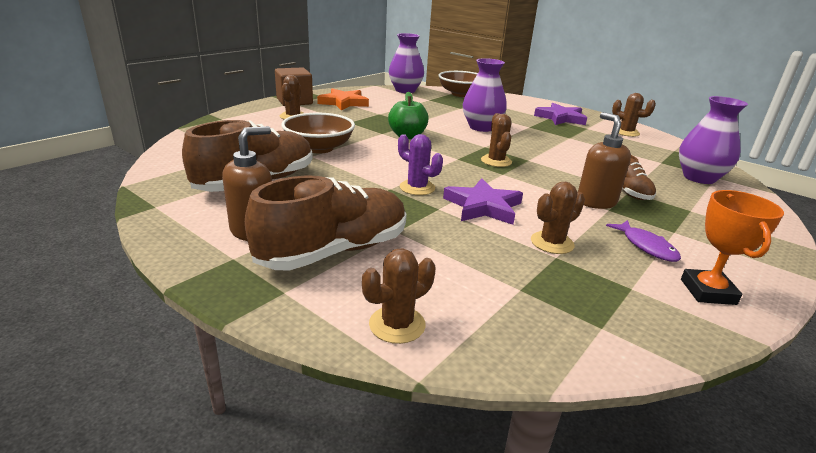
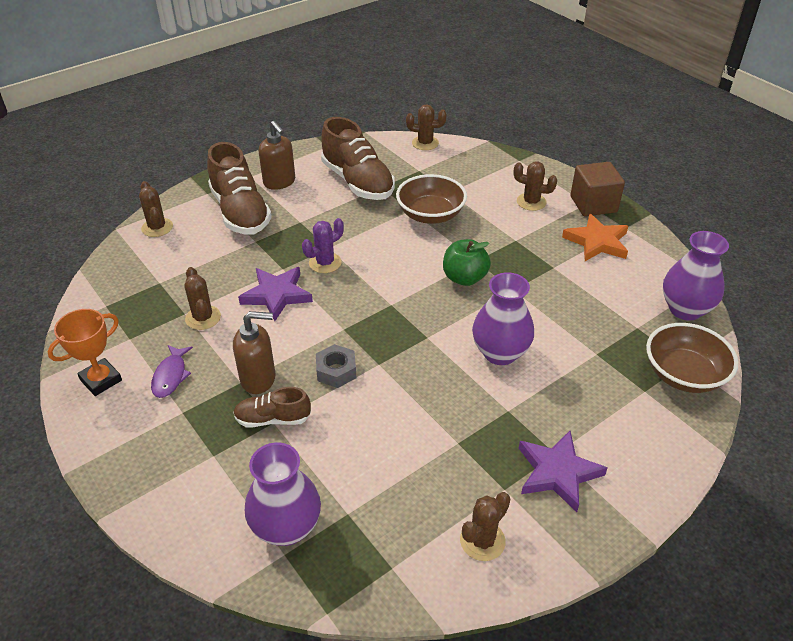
camera: 105 degrees right, 15 degrees up
brown cactus [481,113,512,167] -> brown cactus moved to [406,104,447,150]
purple fish [606,220,681,262] -> purple fish turned 75 degrees counterclockwise [151,345,193,398]
orange trophy [681,190,784,305] -> orange trophy turned 60 degrees counterclockwise [48,309,122,396]
none -> grey nut [316,344,356,388]

